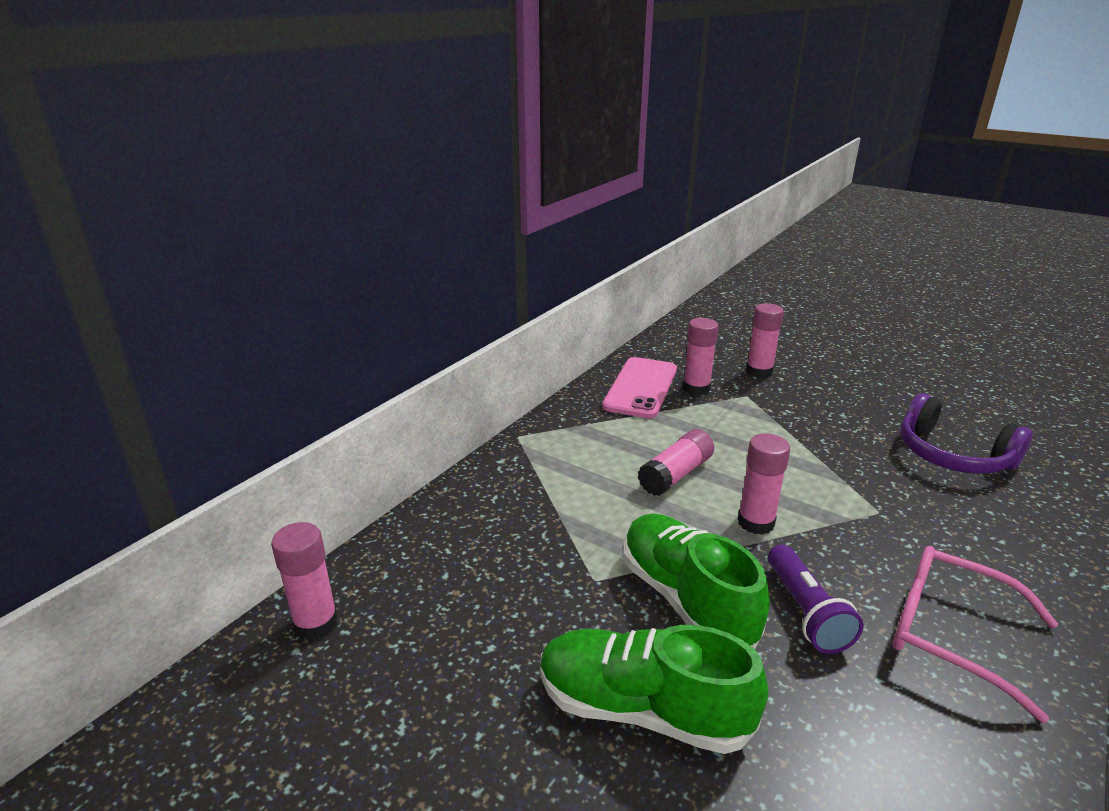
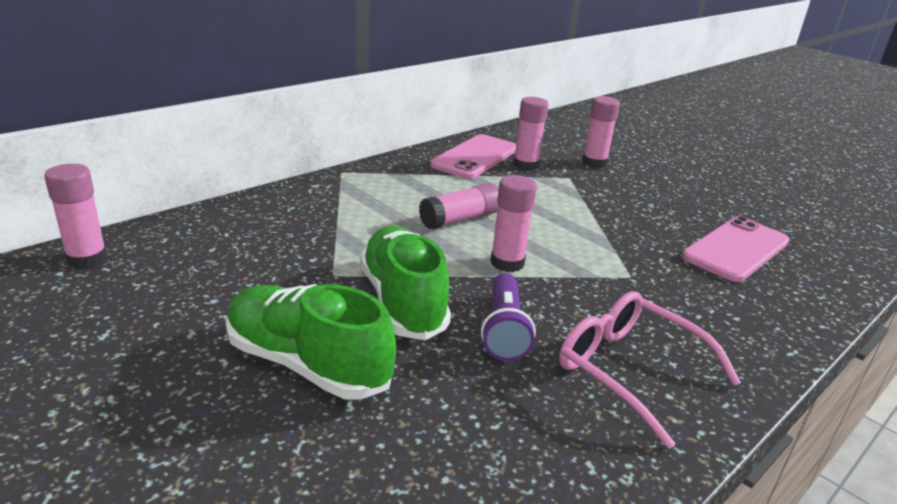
camera: 10 degrees right, 0 degrees up
purple headphones [901,393,1033,474] -> pink phone [682,216,790,282]

